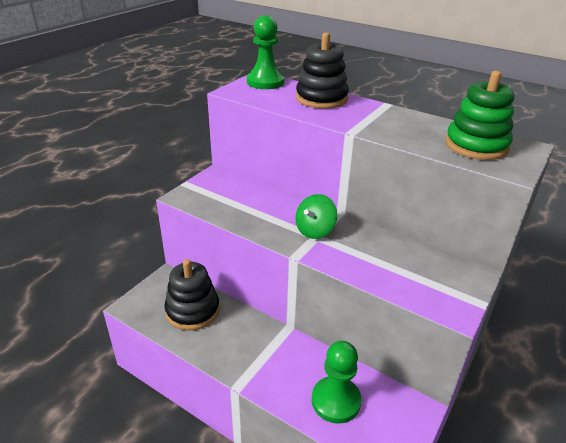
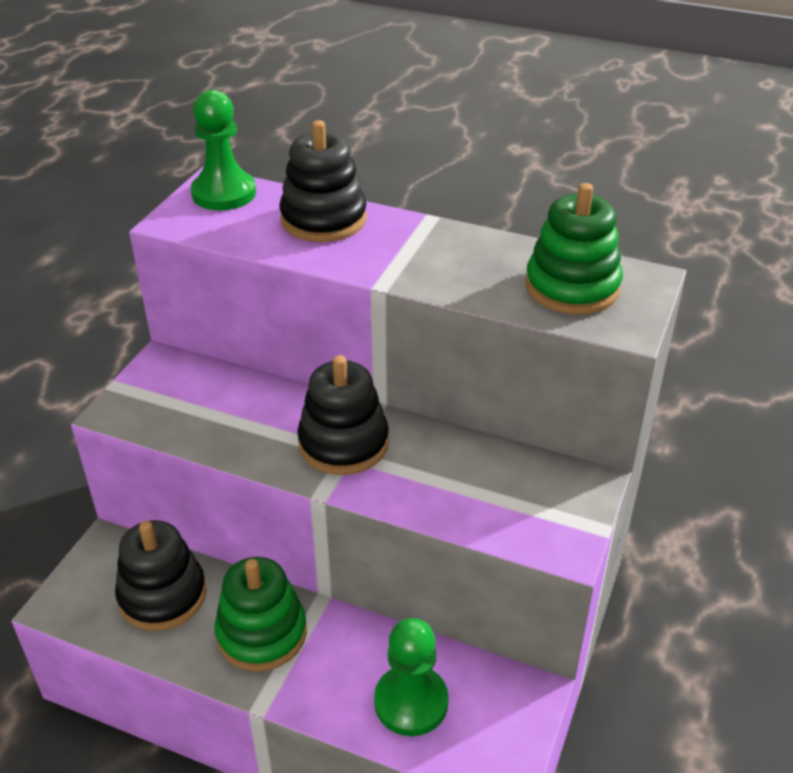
camera: 10 degrees left, 5 degrees up
green spinning top [295,194,337,239] -> black stacking toy [297,355,389,475]
none -> green stacking toy [214,557,307,672]

